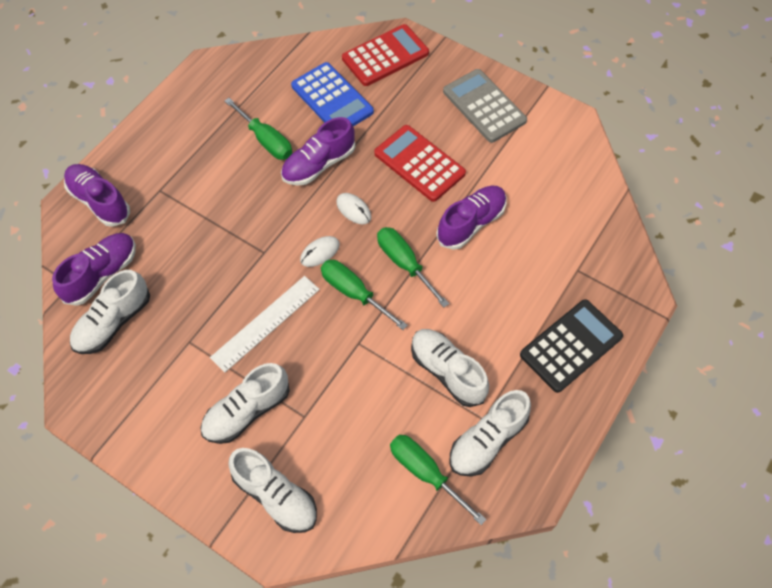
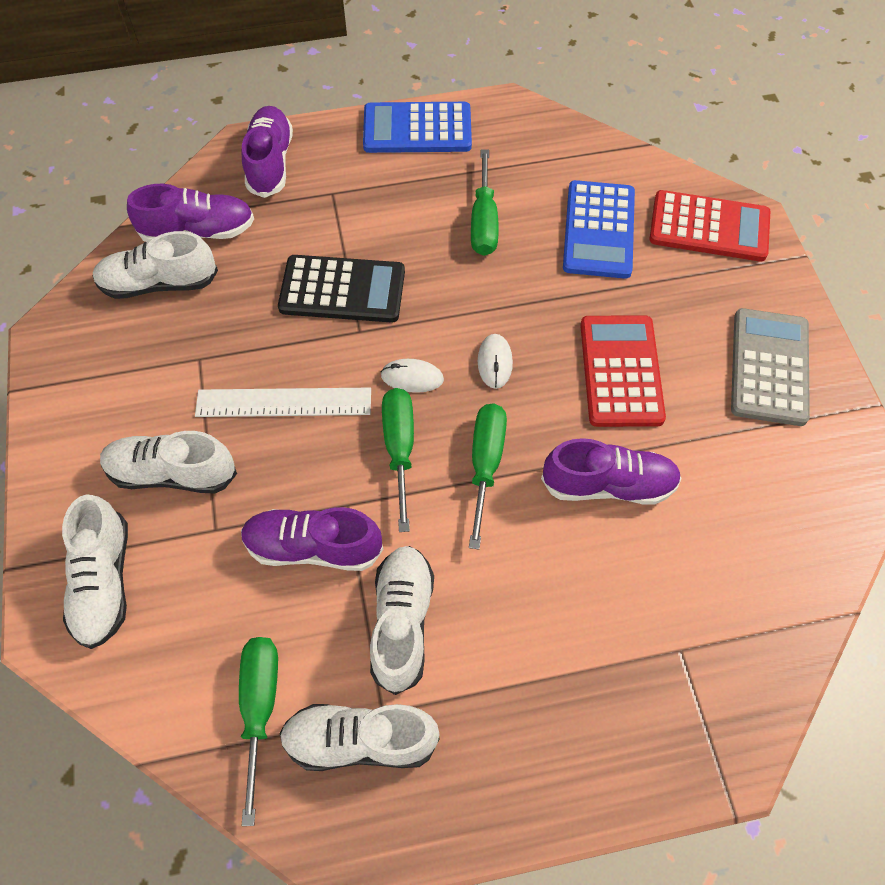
camera: 45 degrees right, 0 degrees up
purple shoe [281,117,355,186] -> purple shoe moved to [241,507,383,571]
black calculator [520,299,623,393] -> black calculator moved to [278,255,405,323]
none -> blue calculator [363,102,472,153]

